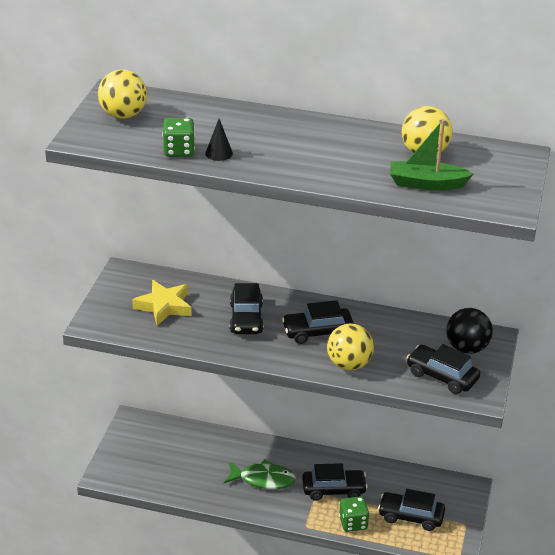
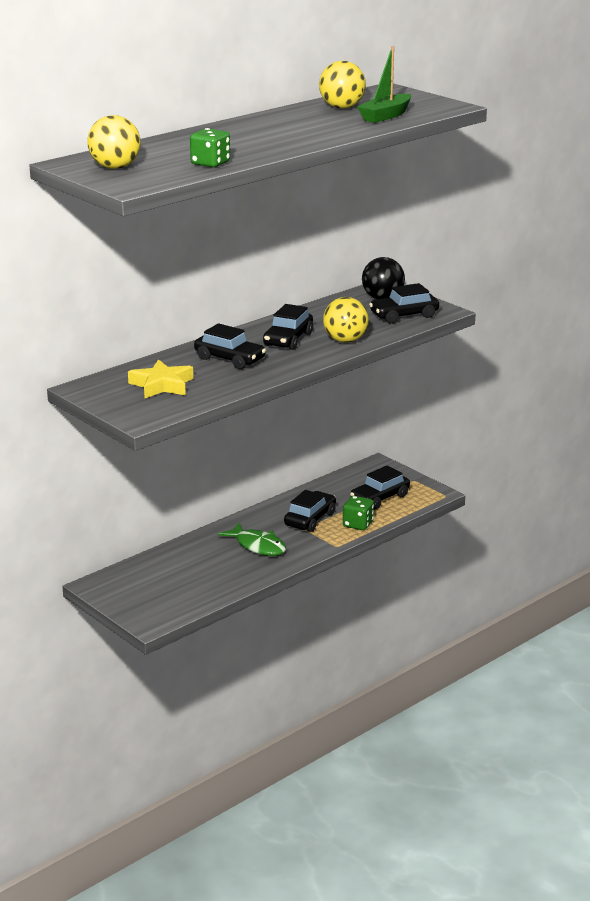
camera: 55 degrees left, 10 degrees down
black cone [205,119,233,161] -> none
green fish [224,459,296,489] -> green fish turned 90 degrees clockwise [218,523,286,556]

